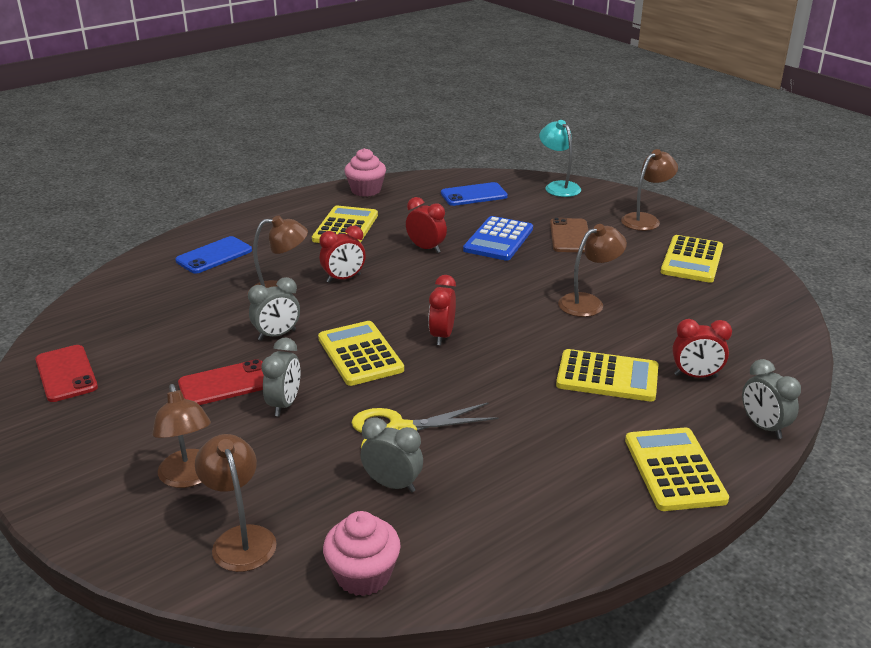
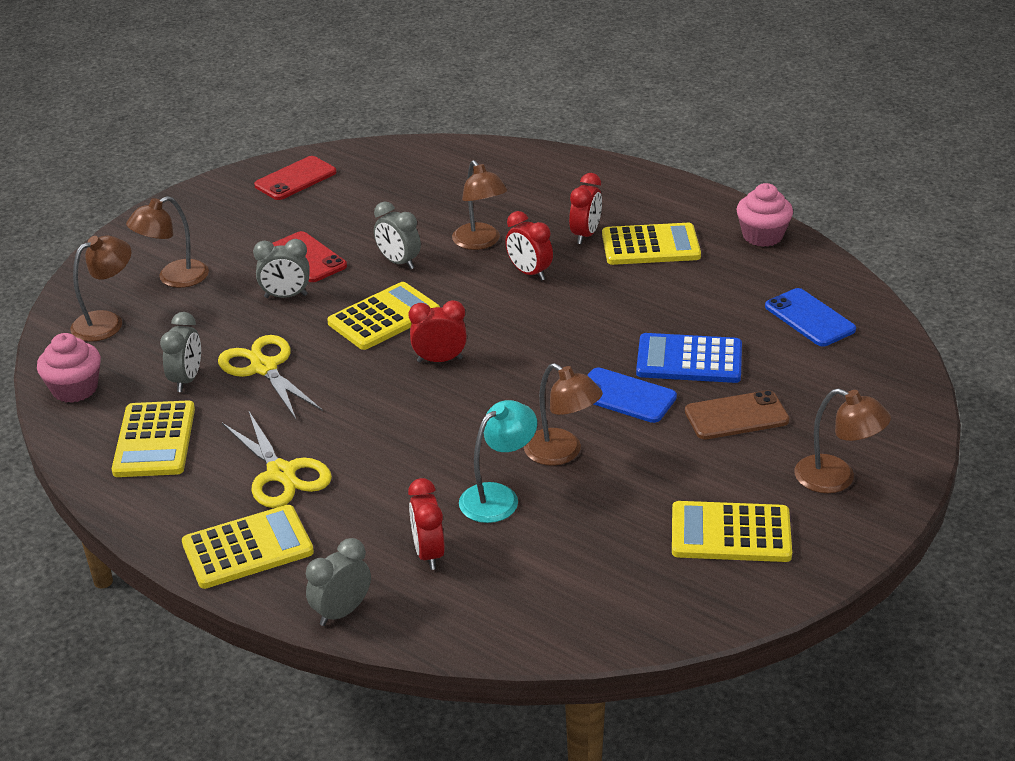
camera: 75 degrees right, 5 degrees up
blue phone [175,236,252,274] -> blue phone moved to [587,368,677,423]
red clock [406,197,447,253] -> red clock moved to [569,173,602,244]
turquoise lamp [539,120,581,197] -> turquoise lamp moved to [459,400,537,523]
yellow calculator [556,349,659,402] -> yellow calculator moved to [112,400,195,477]
none -> yellow scissors [222,412,332,508]

